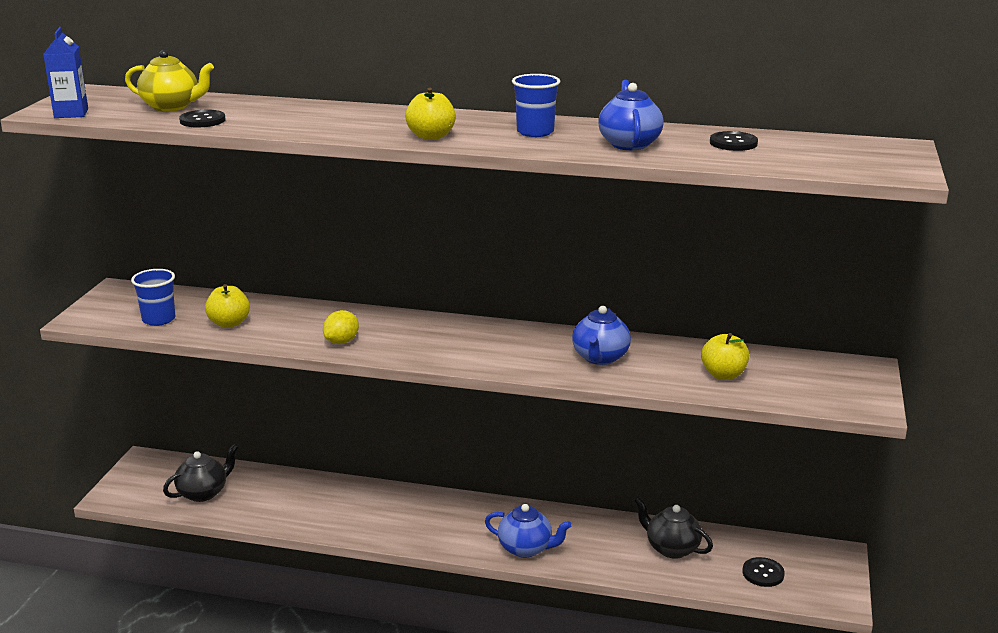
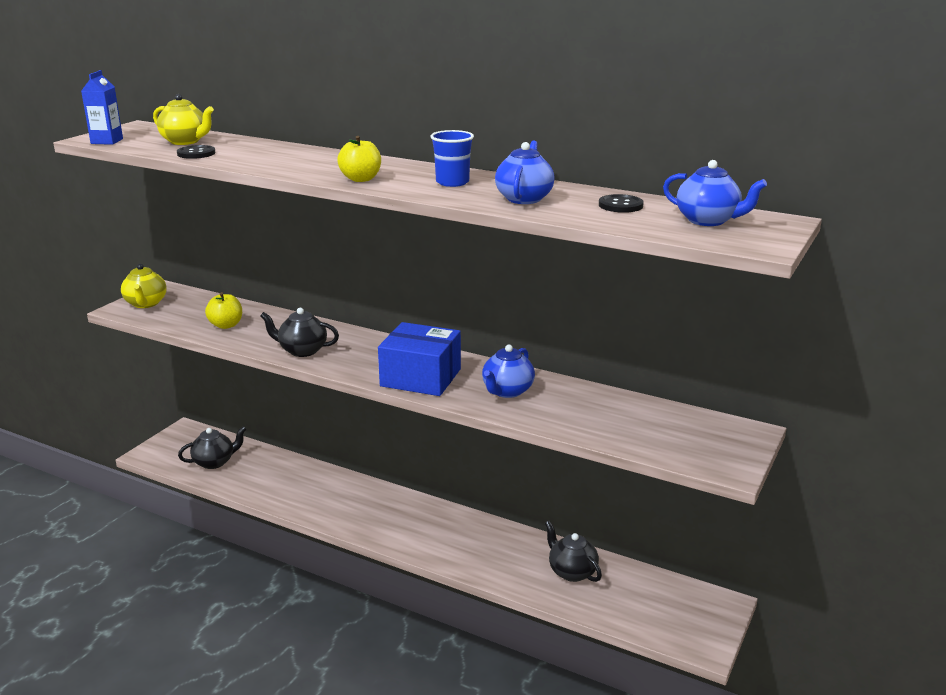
camera: 15 degrees right, 0 degrees up
blue cup [131,269,176,326] -> none
yellow lemon [323,310,359,344] -> black teapot [260,308,339,357]
blue teapot [485,504,572,558] -> blue teapot moved to [663,160,767,226]
yellow apple [701,333,749,380] -> none
black button [742,557,785,587] -> none
none -> yellow teapot [121,264,167,308]
none -> blue box [378,322,461,396]

